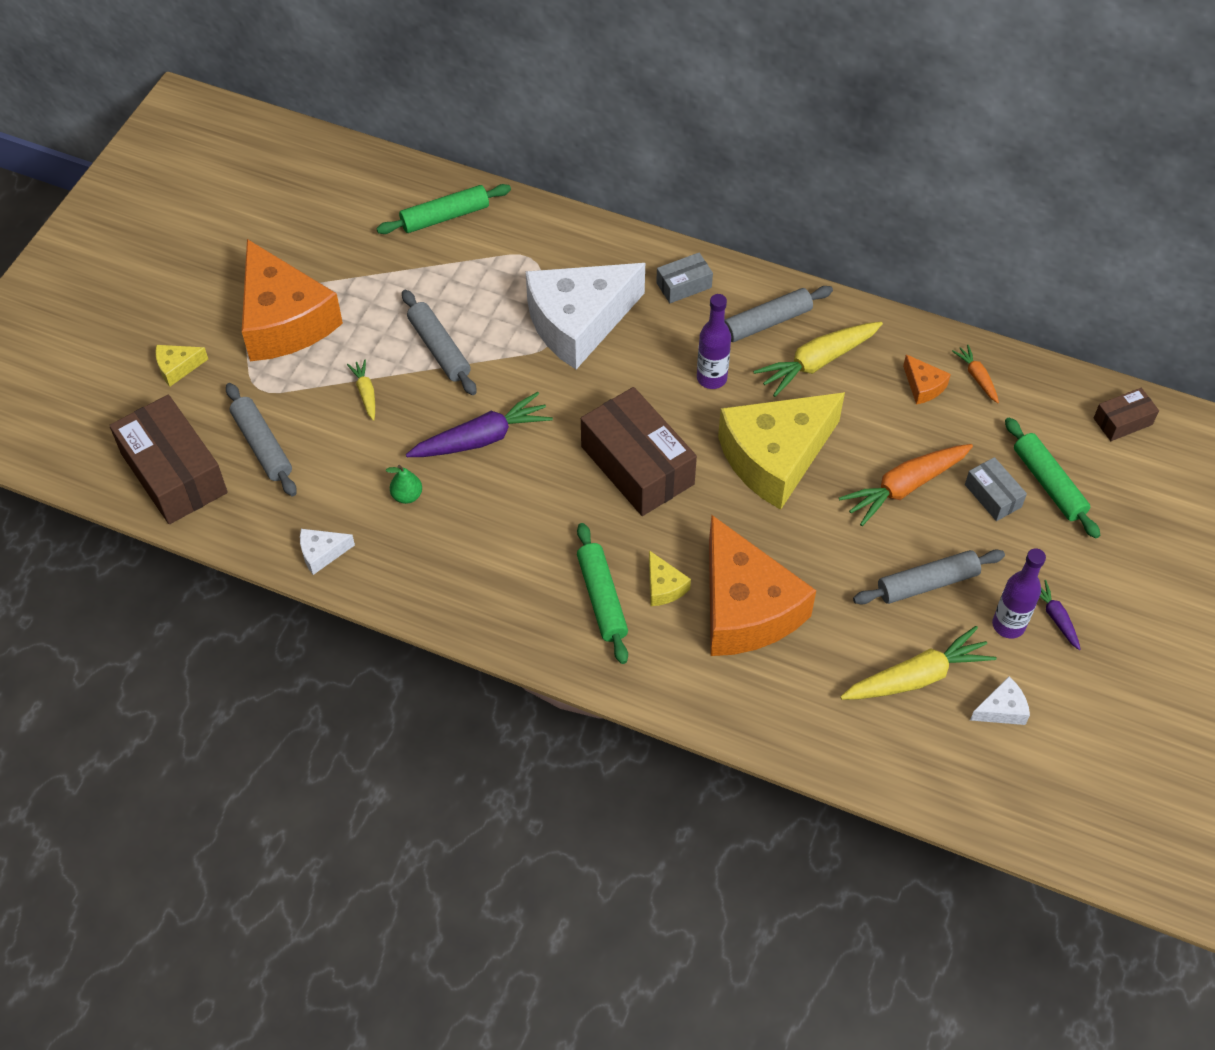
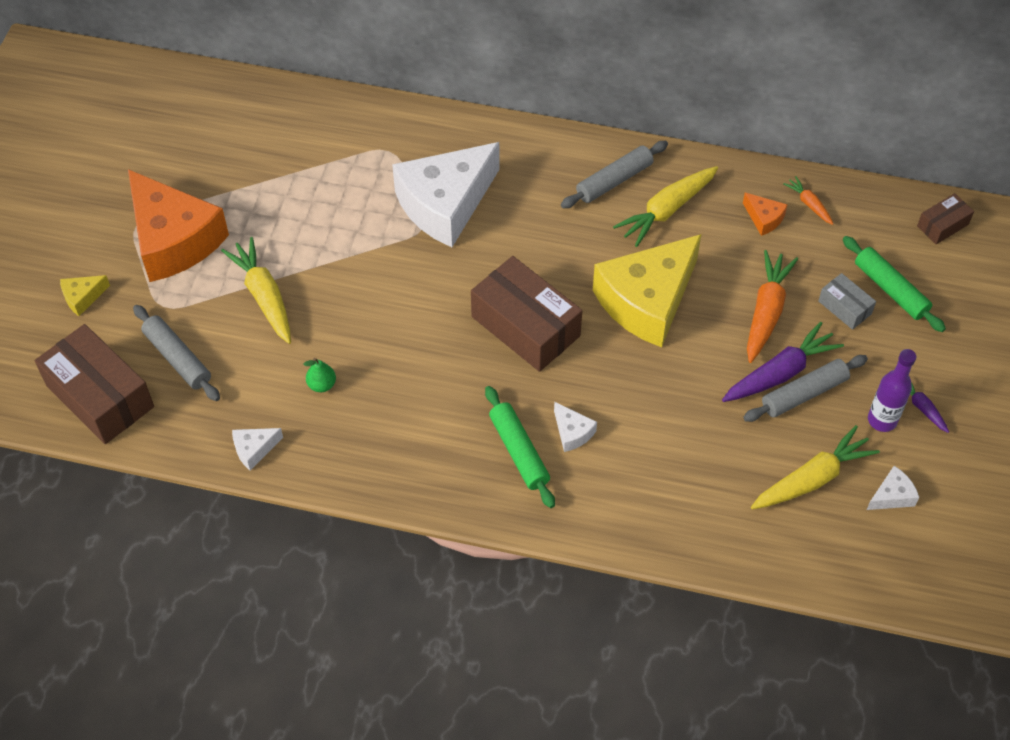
camera: 10 degrees left, 0 degrees up
yellow carrot [347,360,375,421] -> yellow carrot [221,237,291,344], size x1.94
green rolling pin [376,184,511,234] -> none
grey rolling pin [402,290,477,395] -> none
purple carrot [406,392,553,457] -> purple carrot moved to [722,322,844,402]
yellow cheese [649,550,691,606] -> white cheese [554,402,597,452]
grey box [656,253,713,303] -> none
purple bottle [697,294,731,389] -> none
orange cheese [709,515,816,656] -> none
orange carrot [839,444,973,526] -> orange carrot turned 150 degrees clockwise [747,250,798,363]

